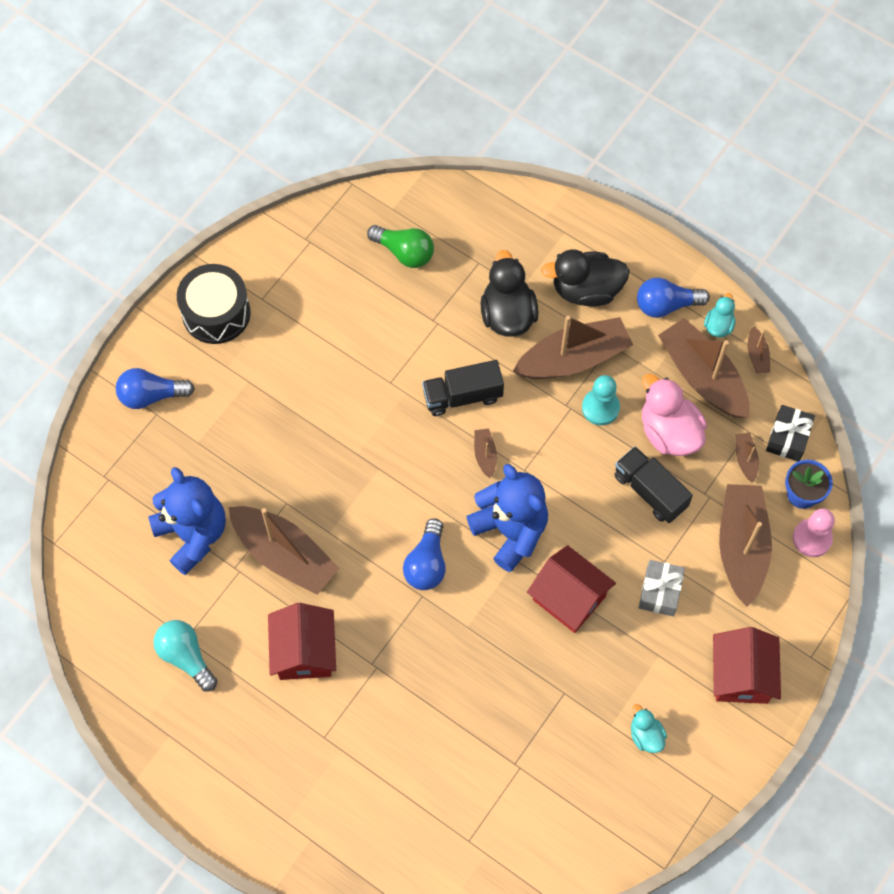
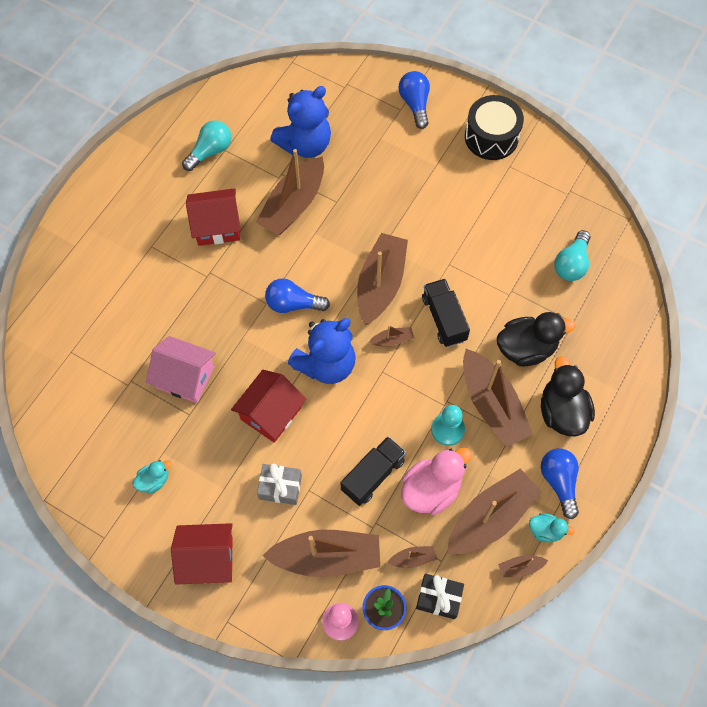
camera: 85 degrees right, 0 degrees up
green light bulb [367,225,434,268] -> turquoise light bulb [554,230,590,281]
none -> pink house [146,336,216,403]
none -> brown boat [357,233,408,325]

